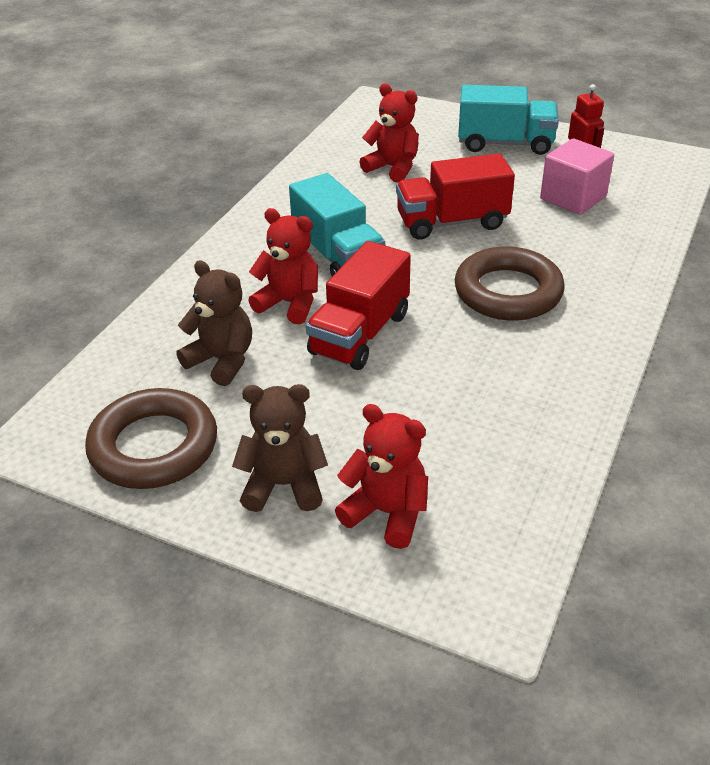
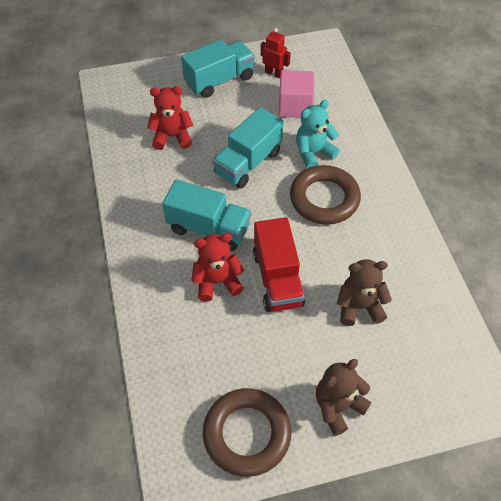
camera: 40 degrees left, 15 degrees up
brown teddy bear [176,260,252,386] -> brown teddy bear moved to [337,259,392,326]
red teddy bear [335,404,428,549] -> none
red truck [396,153,515,240] -> turquoise truck [212,107,283,189]
none -> turquoise teddy bear [296,100,340,169]

